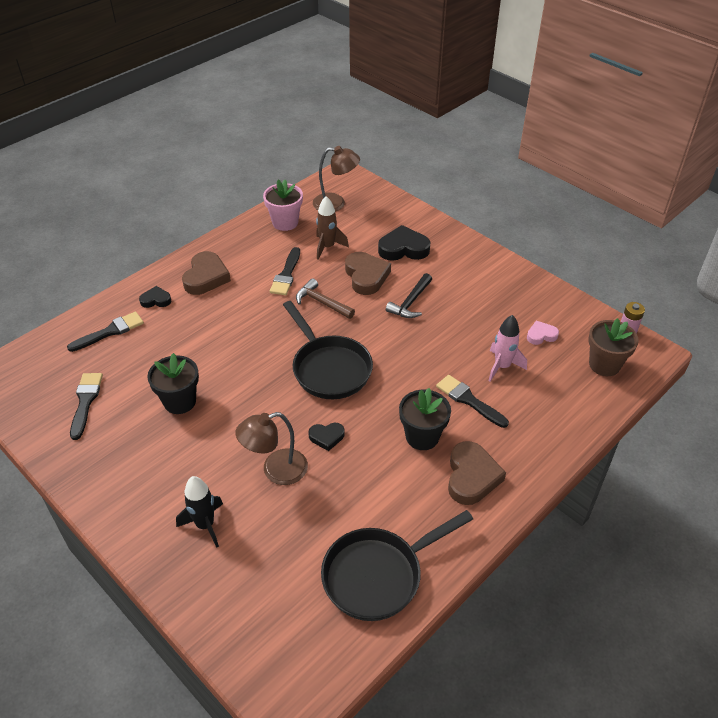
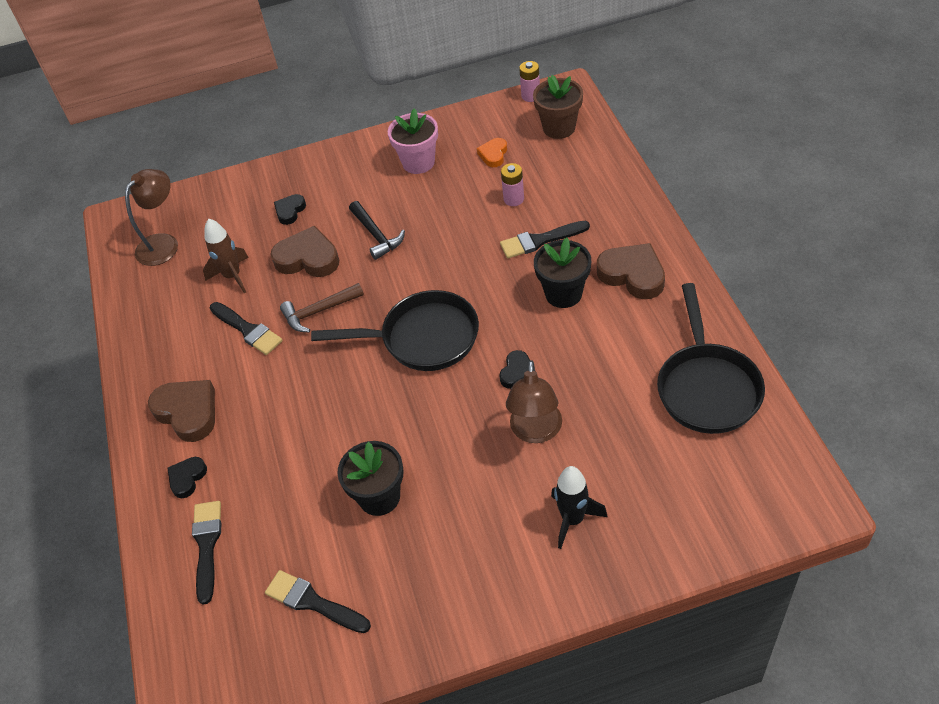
camera: 55 degrees left, 5 degrees up
pink flower pot [263,180,303,231] -> pink flower pot moved to [388,108,438,174]
black heart [378,225,430,261] -> black heart [274,194,306,225], size x0.56
pink rocket [488,315,527,382] -> pink battery [501,163,524,206]
pink heart [527,321,559,345] -> orange heart [477,138,507,167]

